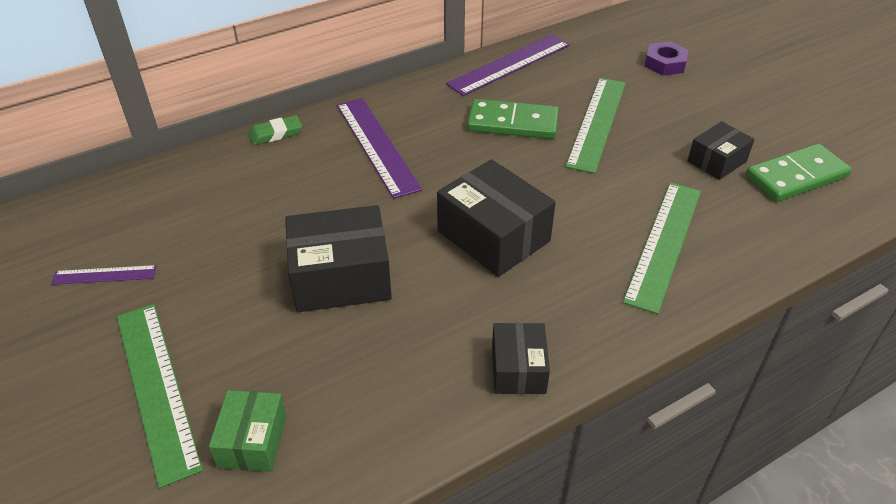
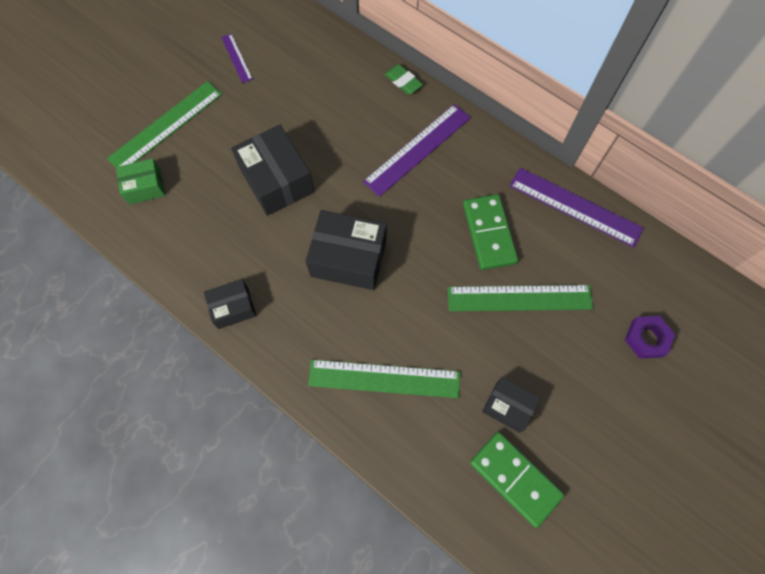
camera: 70 degrees right, 25 degrees up
black box [437,159,556,277] -> black box turned 75 degrees clockwise [306,210,387,290]

